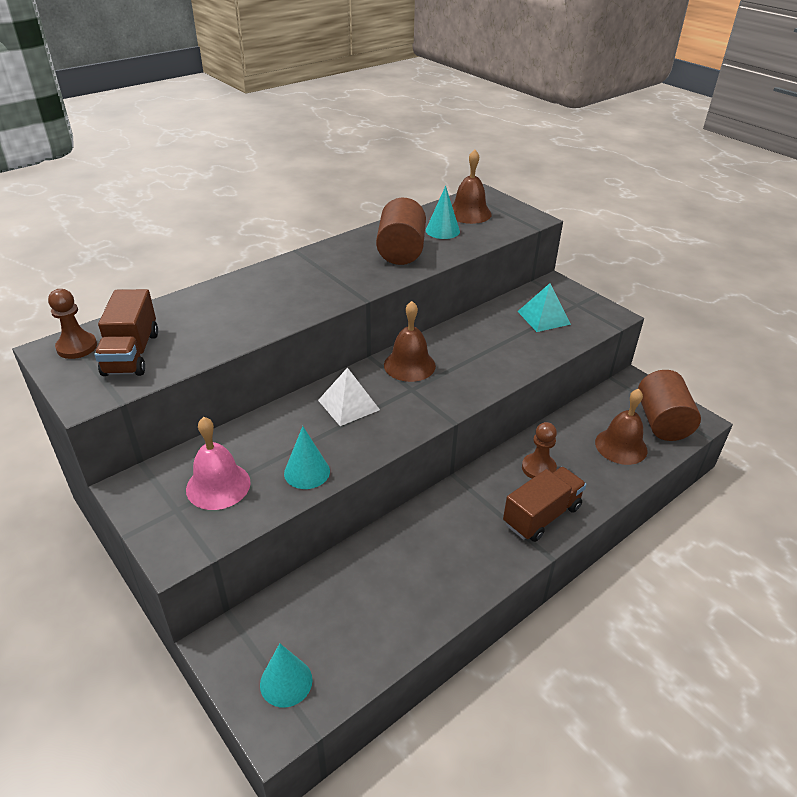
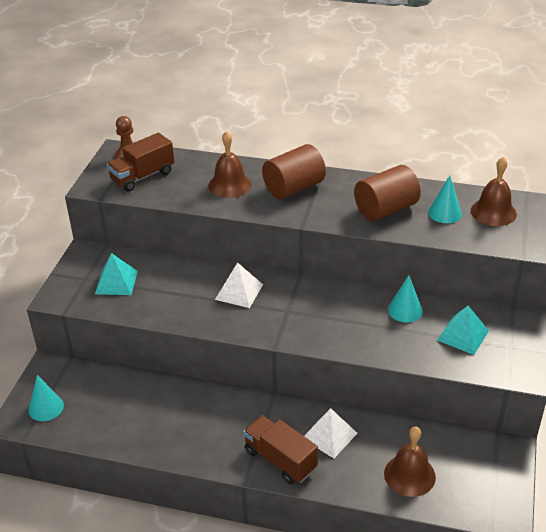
camera: 55 degrees right, 0 degrees up
pink bell [186,417,251,510] -> turquoise pyramid [95,253,138,295]
turquoise cone [284,426,330,489] -> turquoise cone moved to [388,275,423,322]
brown bell [384,301,436,382] -> brown bell moved to [208,131,251,198]
brown truck [503,467,586,542] -> brown truck turned 150 degrees counterclockwise [243,415,318,484]
brown pawn [522,422,557,479] -> white pyramid [304,408,357,458]
brown cylinder [638,370,701,441] -> brown cylinder moved to [262,144,326,199]

